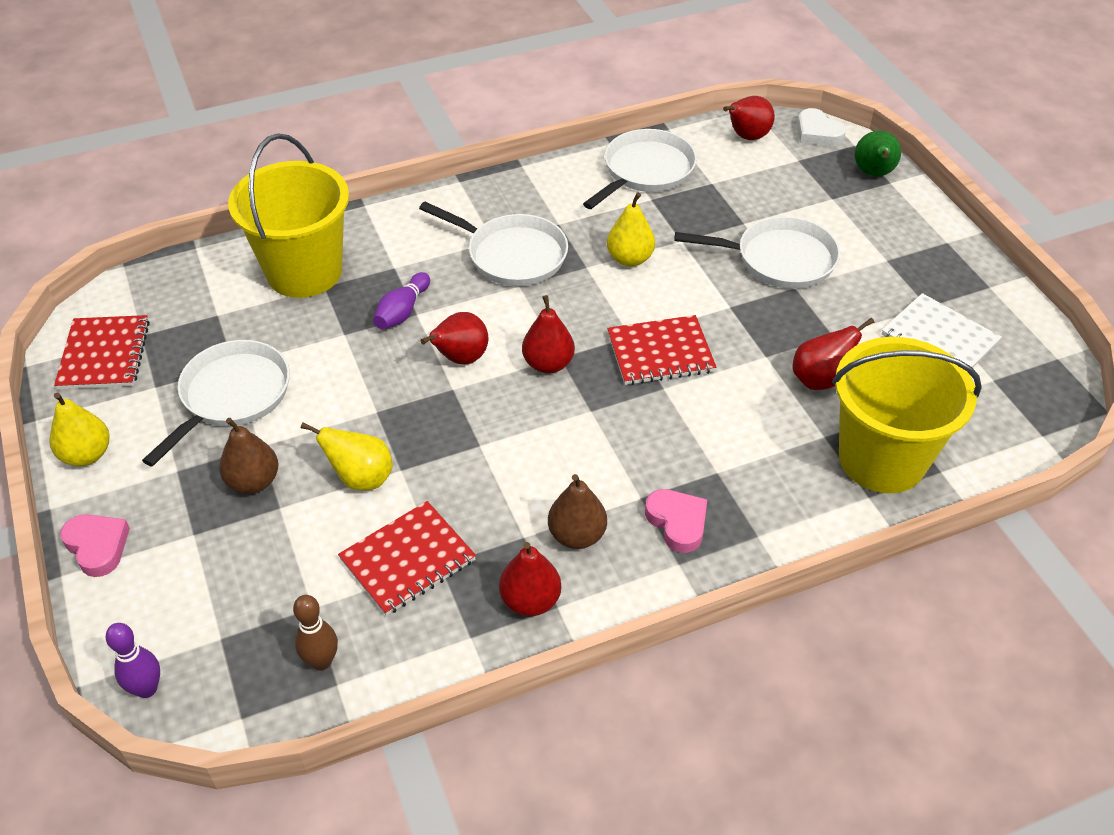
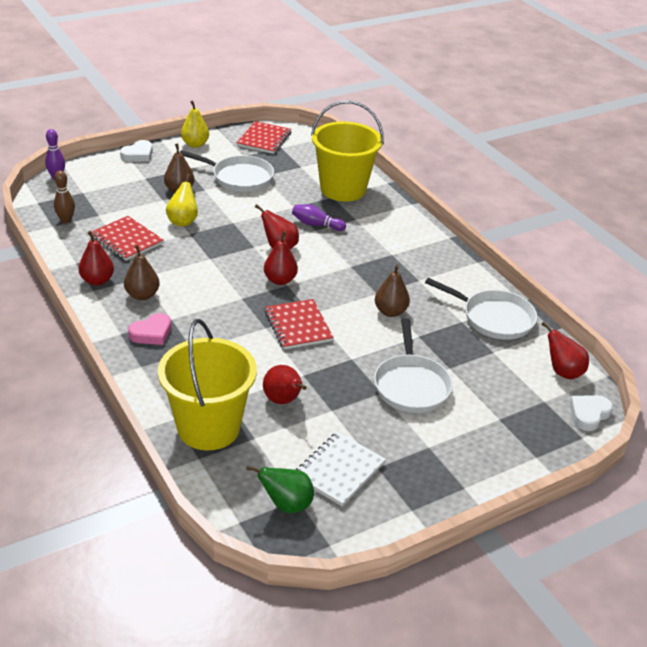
camera: 80 degrees right, 10 degrees down
red notebook [54,315,150,389] -> red notebook turned 60 degrees counterclockwise [236,121,292,154]
pink heart [60,514,130,577] -> white heart [120,140,153,162]
white pan [419,202,568,286] -> none
yellow pear [607,193,655,267] -> brown pear [375,264,410,317]
green pear [855,131,901,177] -> green pear moved to [246,465,314,513]

